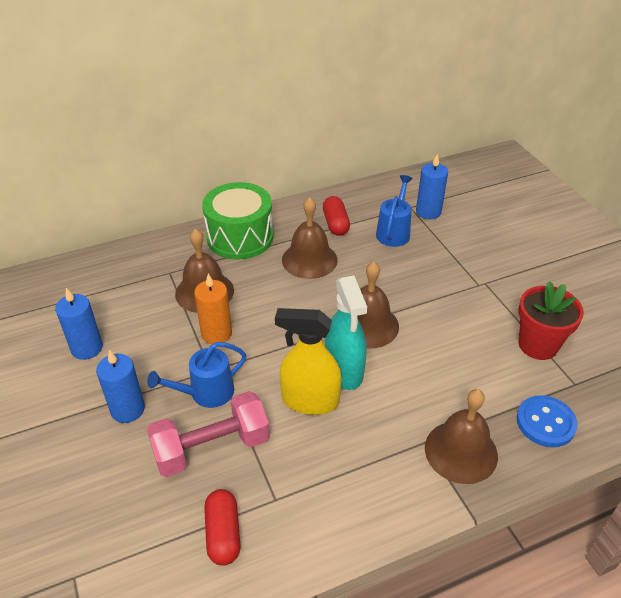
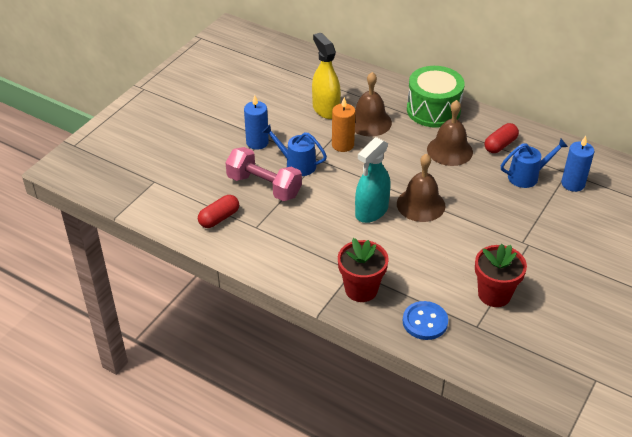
camera: 55 degrees right, 0 degrees up
blue candle [55,288,103,360] -> none
yellow spray bottle [275,308,342,415] -> yellow spray bottle moved to [312,33,341,119]
brown bell [425,389,498,484] -> red flower pot [338,238,389,302]

